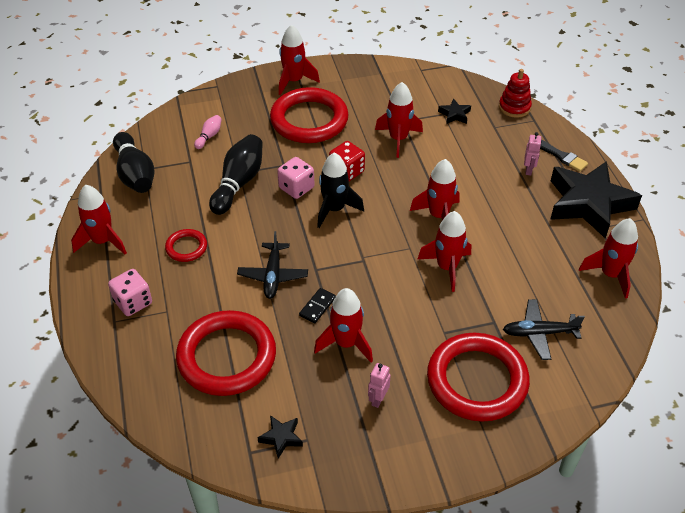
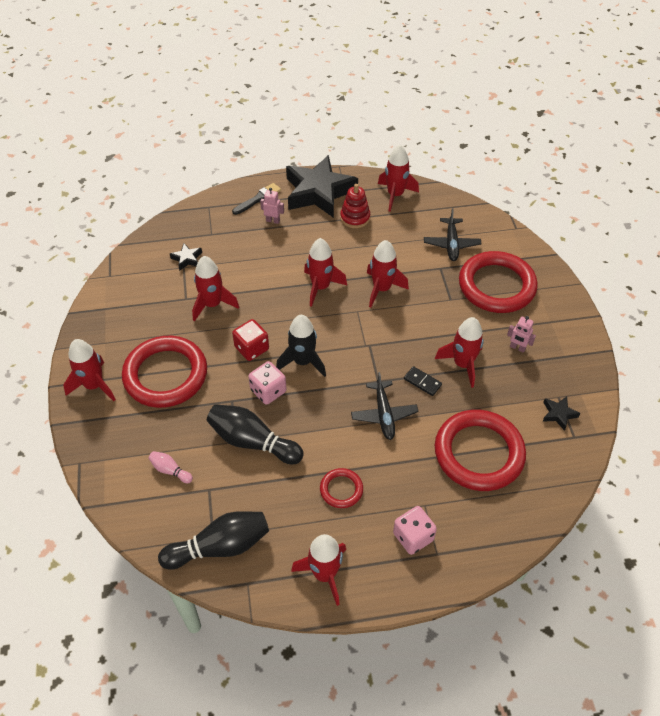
camera: 85 degrees left, 5 degrees up
black plane [237,231,308,299] -> black plane turned 75 degrees clockwise [351,372,419,440]
red stacking toy [499,69,532,118] -> red stacking toy moved to [340,184,370,228]

